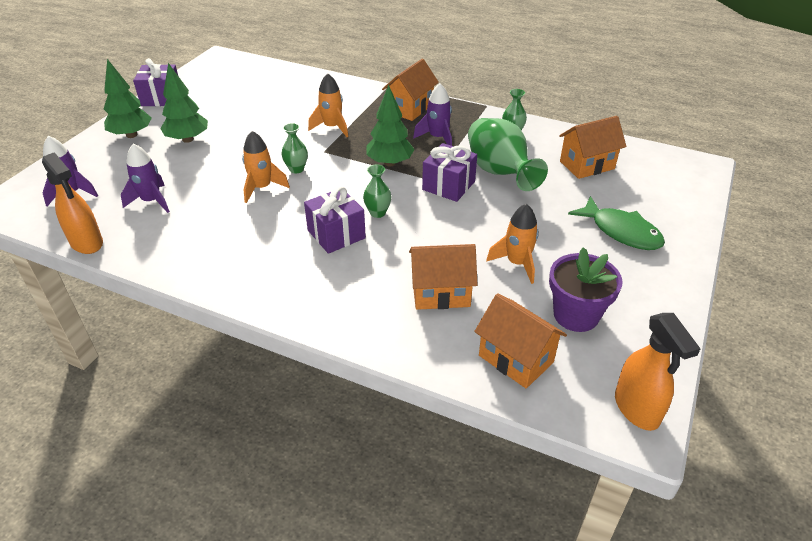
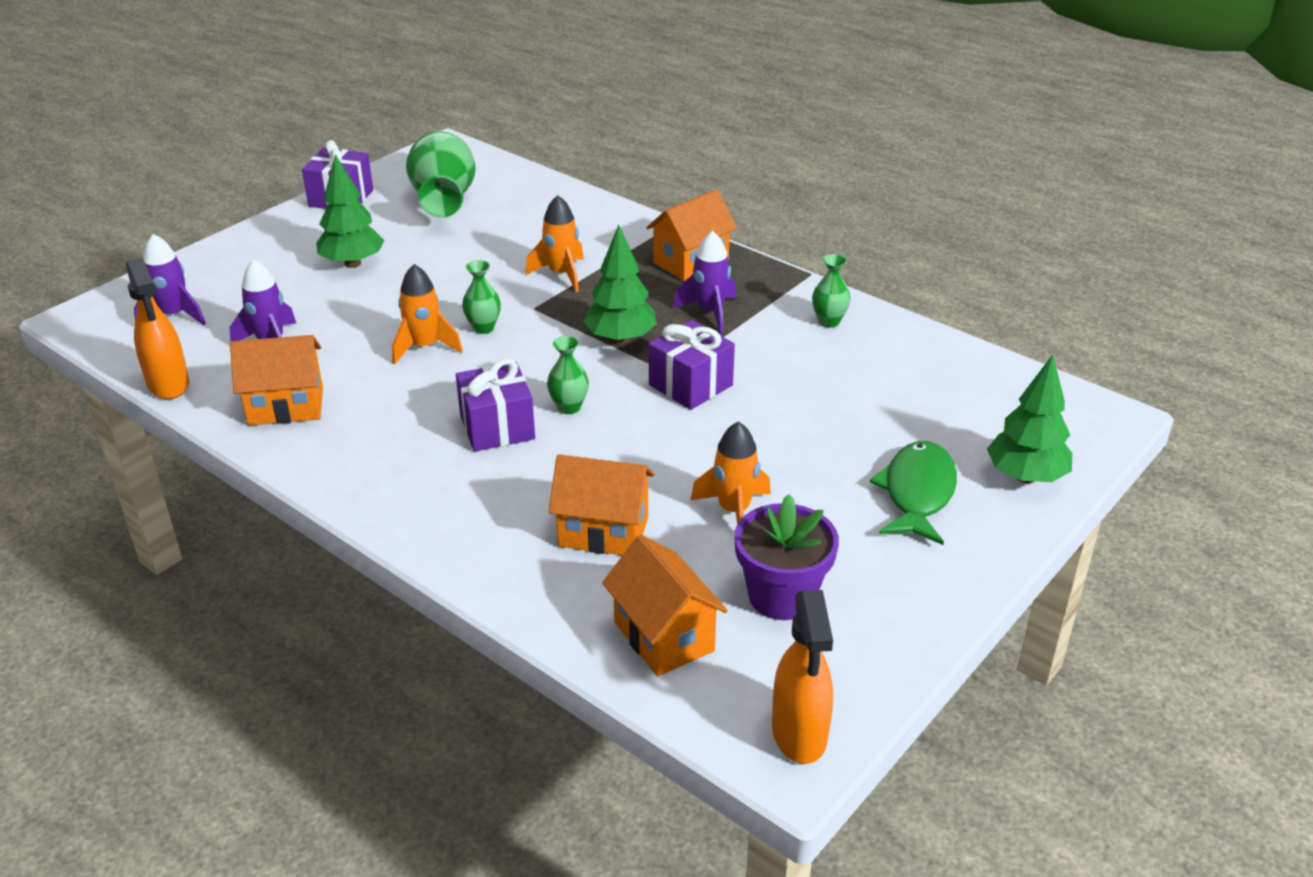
camera: 15 degrees right, 5 degrees down
green tree [104,59,152,138] -> green tree moved to [987,354,1072,483]
green vase [468,118,548,191] -> green vase moved to [406,131,476,218]
orange house [559,116,626,179] -> orange house moved to [230,335,323,425]
green fish [568,196,665,250] -> green fish turned 135 degrees counterclockwise [870,441,957,545]

